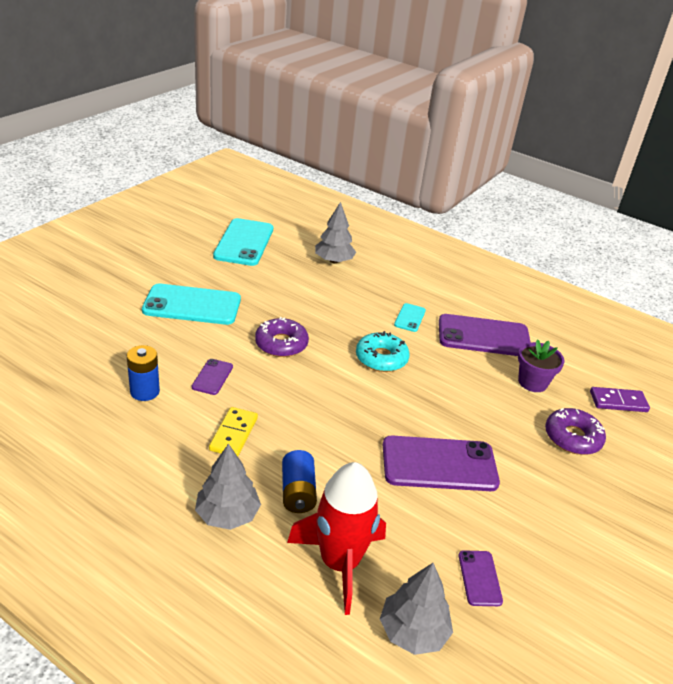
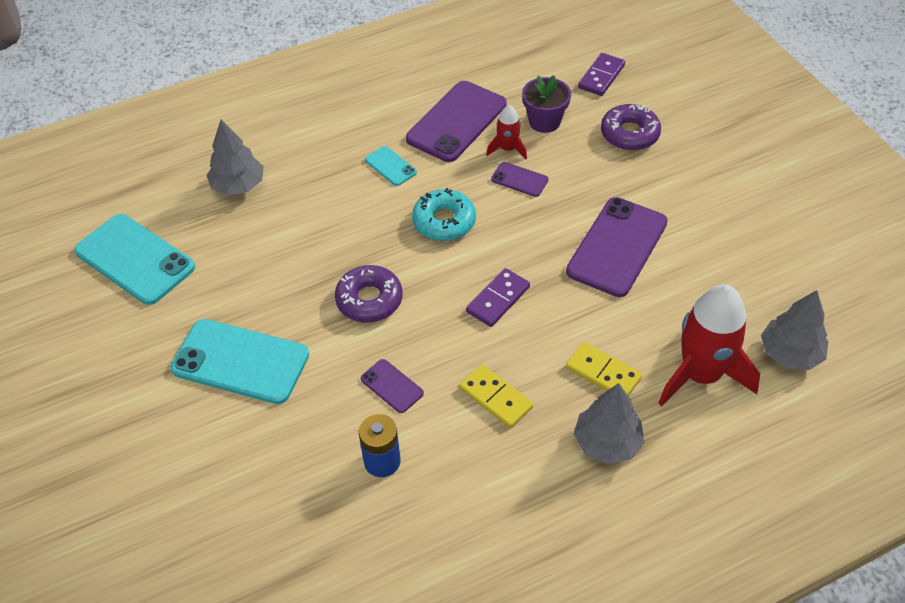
camera: 55 degrees left, 15 degrees up
turquoise phone [142,284,241,325] -> turquoise phone turned 75 degrees clockwise [170,319,309,404]
blue battery [282,450,317,513] -> yellow domino [566,342,642,396]
purple phone [459,550,503,606] -> purple phone moved to [491,162,548,197]
none -> purple domino [466,268,530,327]
none -> red rocket [486,105,527,159]

